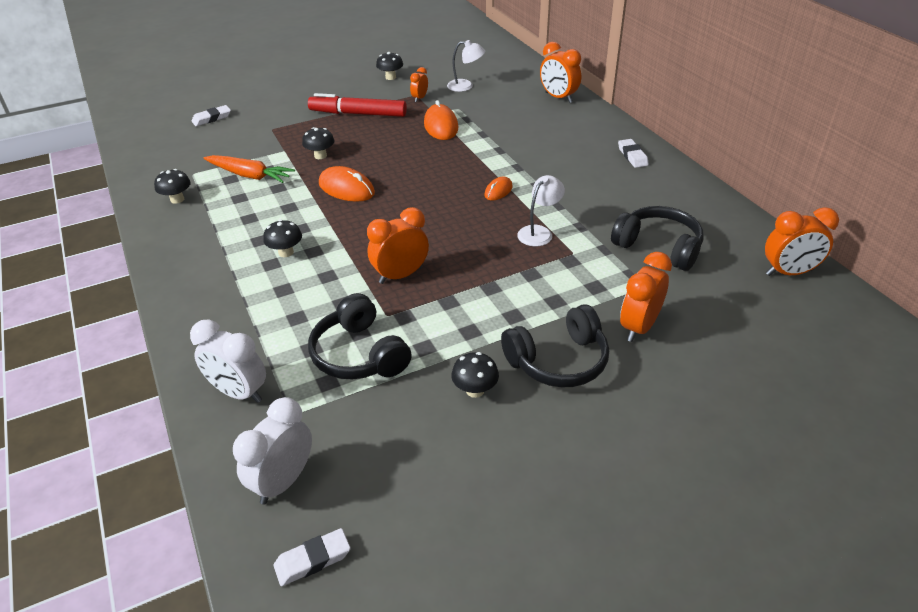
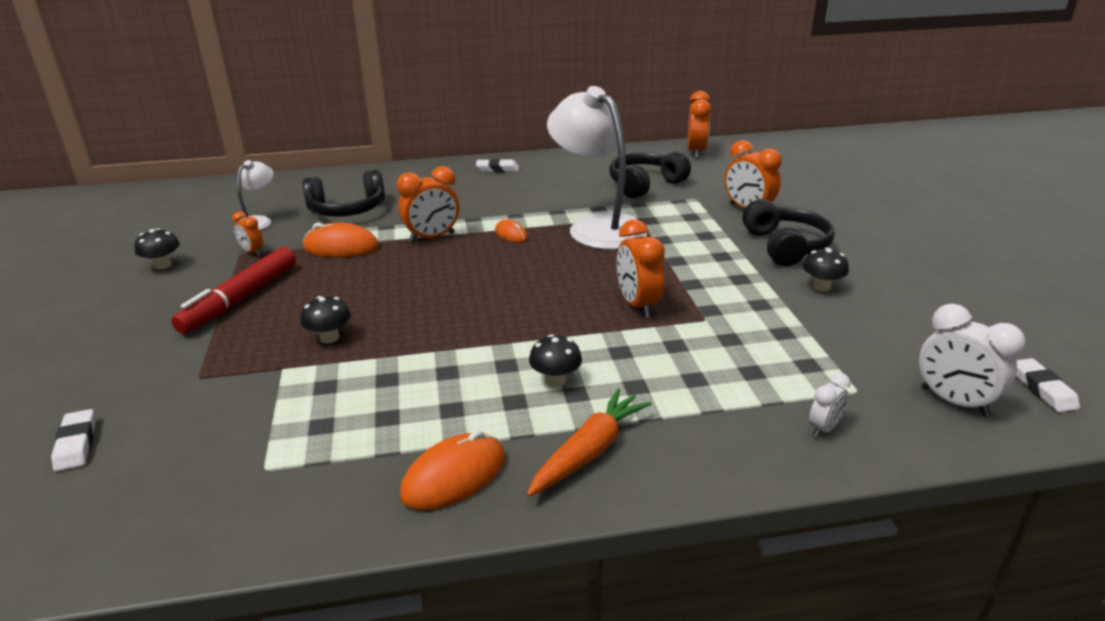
camera: 75 degrees left, 10 degrees down
black mushroom [154,169,191,204] -> none
white clock [190,320,266,403] -> white clock [809,373,851,437], size x0.56
orange carrot [204,155,295,183] -> orange carrot moved to [527,388,652,497]
black headphones [308,293,412,380] -> black headphones moved to [302,170,385,217]
orange mouse [319,166,375,202] -> orange mouse moved to [400,430,505,510]
white lamp [517,175,565,246] -> white lamp [547,86,648,250], size x2.14
orange clock [540,42,581,103] -> orange clock moved to [397,166,459,243]

